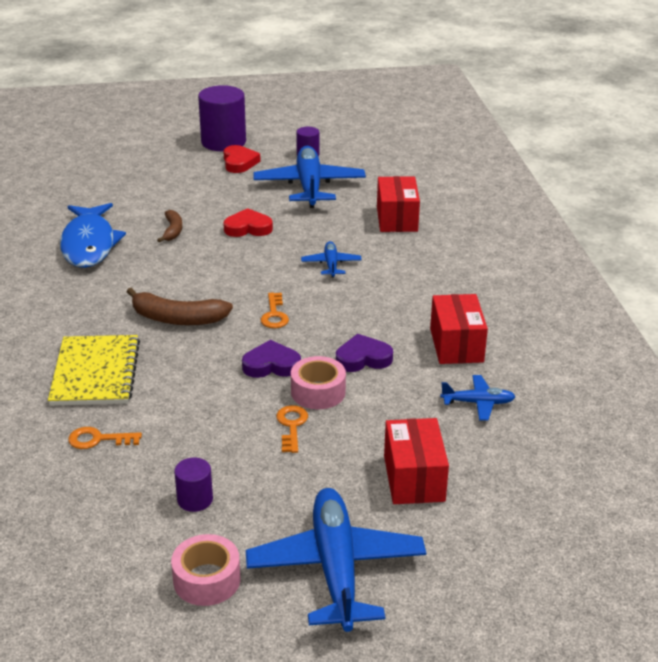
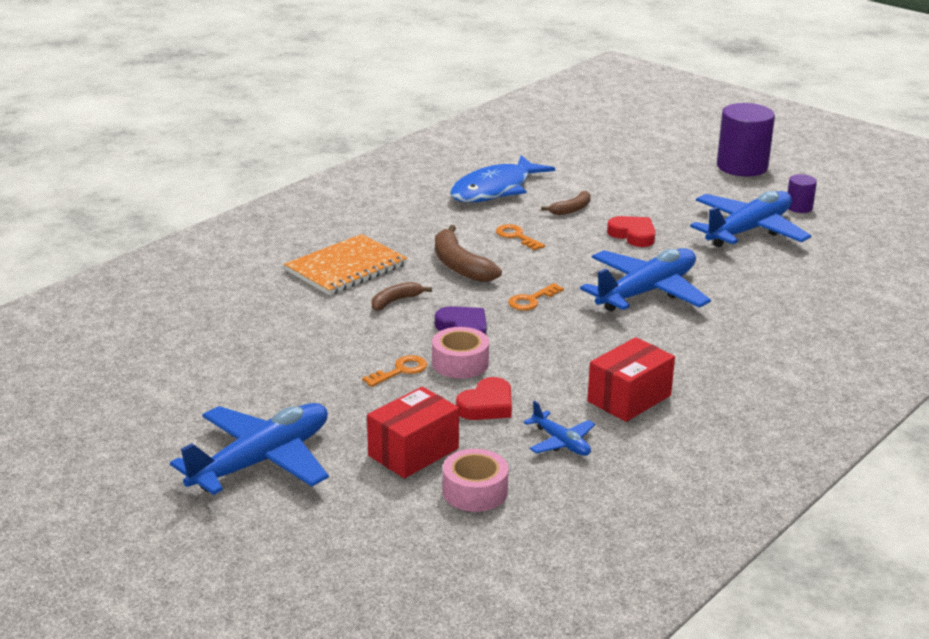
camera: 50 degrees right, 5 degrees down
yellow notebook [48,335,140,406] -> orange notebook [284,234,408,295]
orange key [68,427,142,449] -> orange key moved to [496,224,545,250]
pink tape [171,534,241,606] -> pink tape moved to [443,449,509,512]
purple cylinder [174,457,213,512] -> none
red heart [223,145,261,173] -> red heart moved to [456,377,512,420]
blue plane [301,241,362,278] -> blue plane [580,248,711,312], size x2.08
purple heart [336,334,393,372] -> none
red box [377,176,420,232] -> none
none -> brown banana [372,282,432,311]

